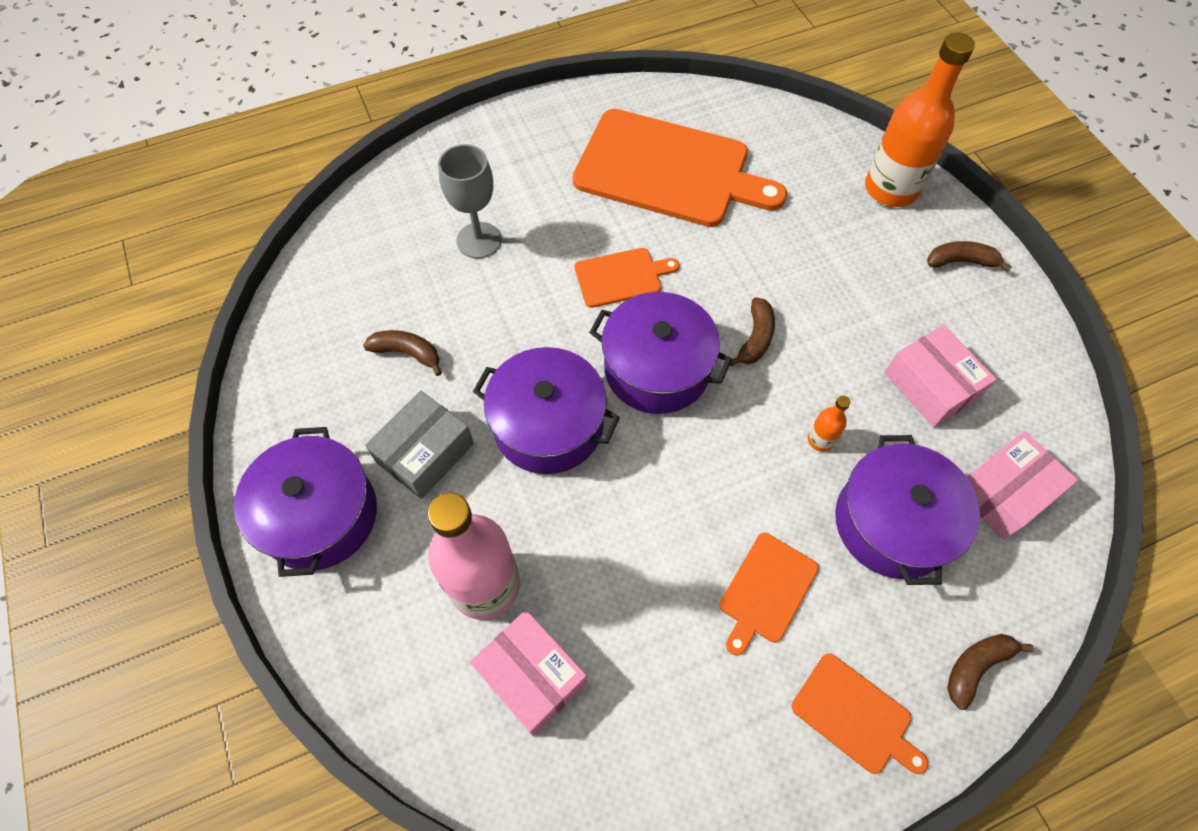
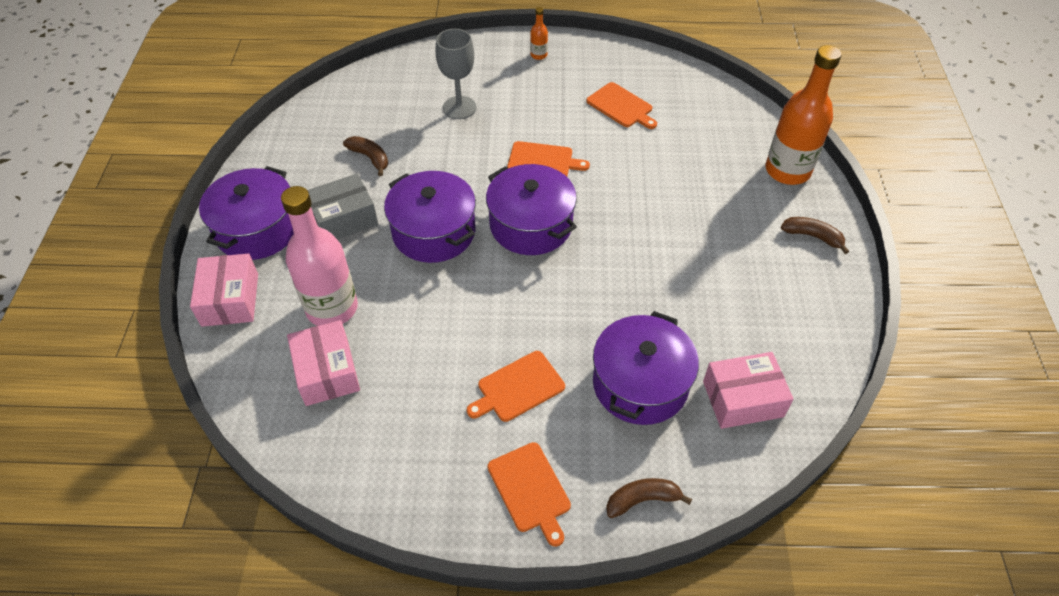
camera: 25 degrees right, 10 degrees down
orange cutting board [573,109,787,227] -> orange cutting board [586,82,657,129], size x0.46
brown banana [730,297,775,366] -> none
orange bottle [808,396,851,452] -> orange bottle moved to [530,7,548,60]
pink box [884,325,997,427] -> pink box moved to [190,253,258,327]

